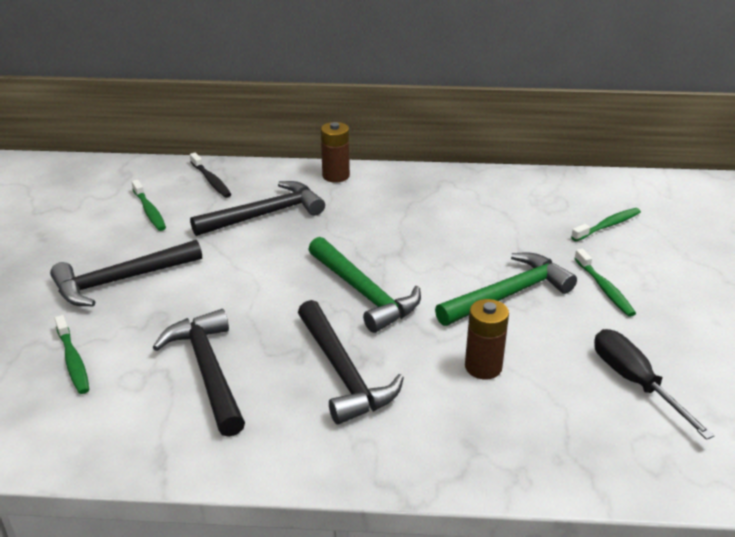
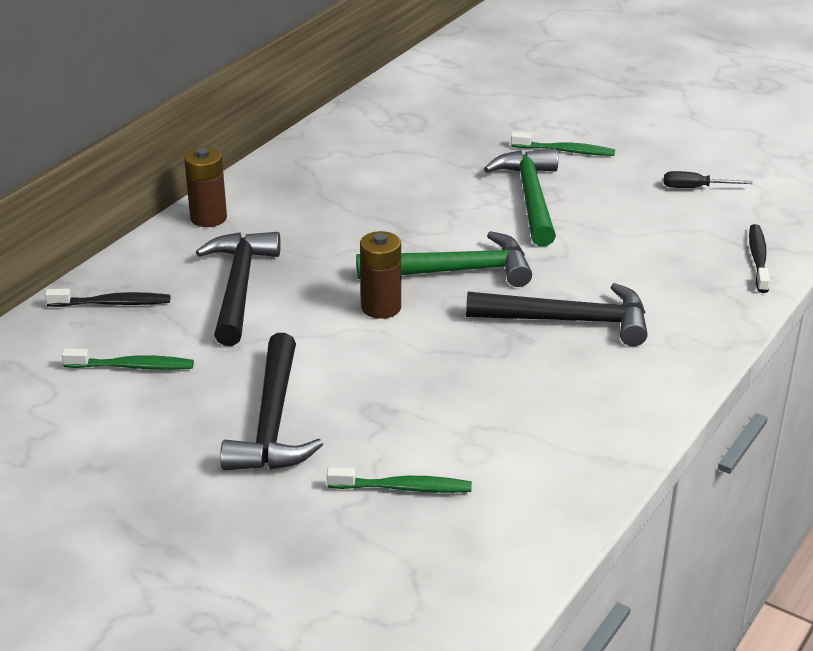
camera: 60 degrees left, 0 degrees up
black hammer [152,309,245,437] -> none
brown battery [465,299,509,379] -> brown battery moved to [360,231,401,319]
green toothbrush [571,208,641,241] -> none
black screwdriver [594,329,715,440] -> black screwdriver [664,171,753,188], size x0.60
none -> black toothbrush [749,224,770,293]

